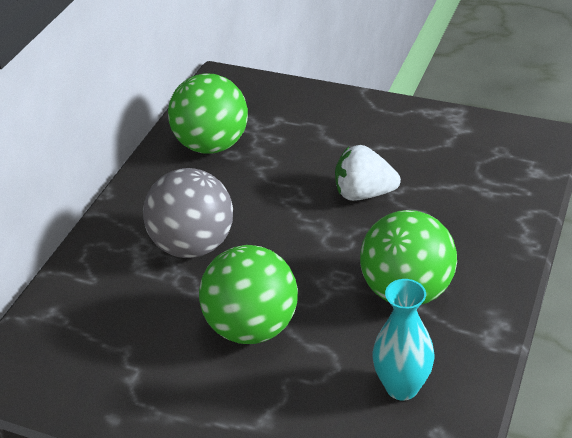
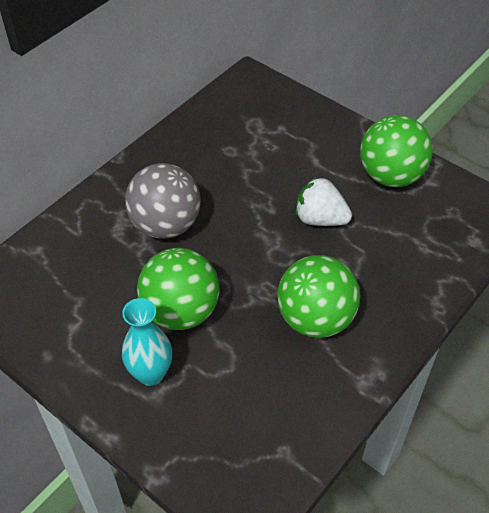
camera: 15 degrees right, 10 degrees up
green ball [168,73,248,154] -> green ball moved to [360,115,433,187]
turquoise vase [373,279,435,400] -> turquoise vase moved to [122,298,172,386]

